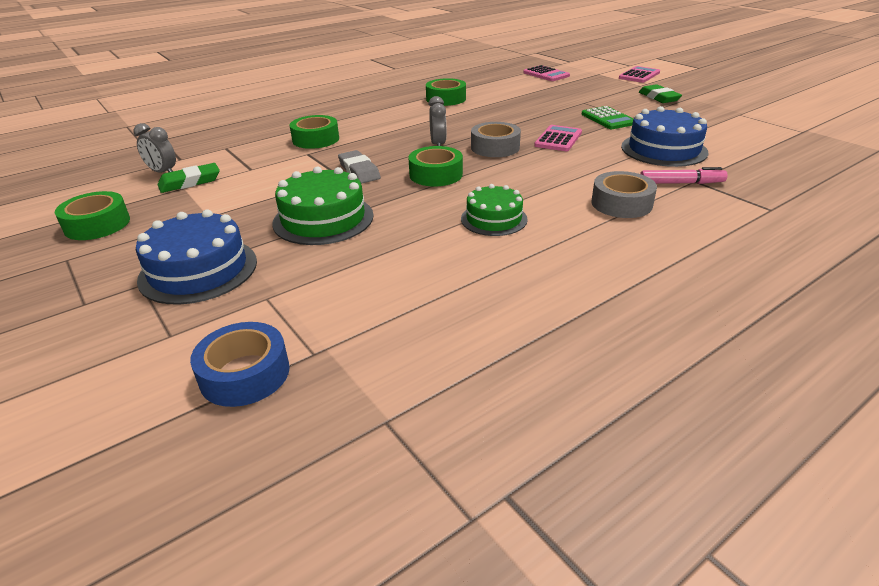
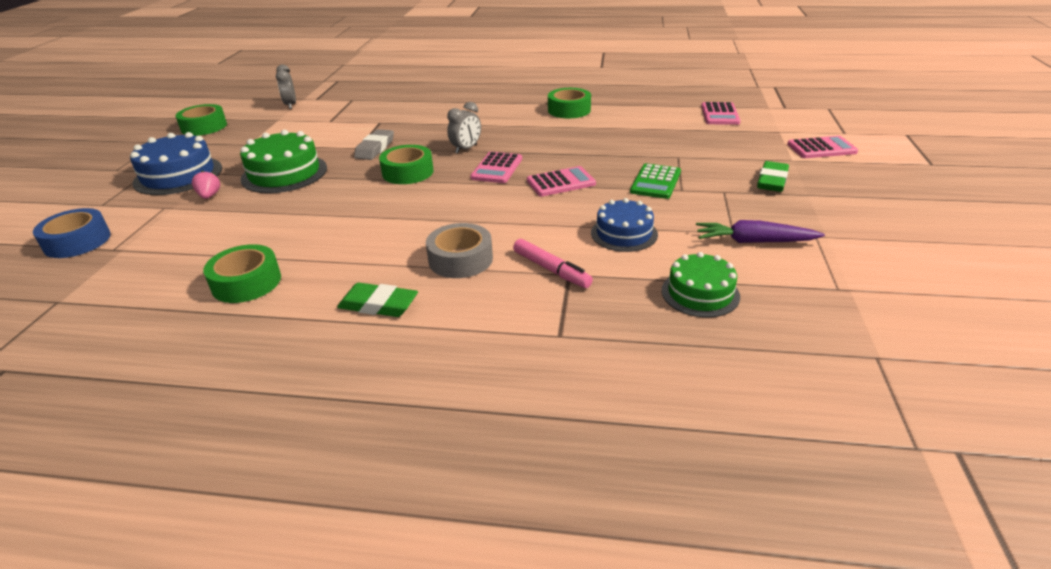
camera: 45 degrees right, 0 degrees up
green eraser [158,163,220,193] -> green eraser moved to [337,283,418,317]
green tape [290,115,339,149] -> green tape moved to [203,244,281,303]
green cake [461,184,528,236] -> green cake moved to [661,252,740,317]
grey tape [471,122,521,157] -> pink calculator [470,152,522,183]
blue cake [621,106,709,167] -> blue cake [591,198,658,252], size x0.65
none -> pink strawberry [192,171,220,199]
none -> purple carrot [696,220,825,243]

